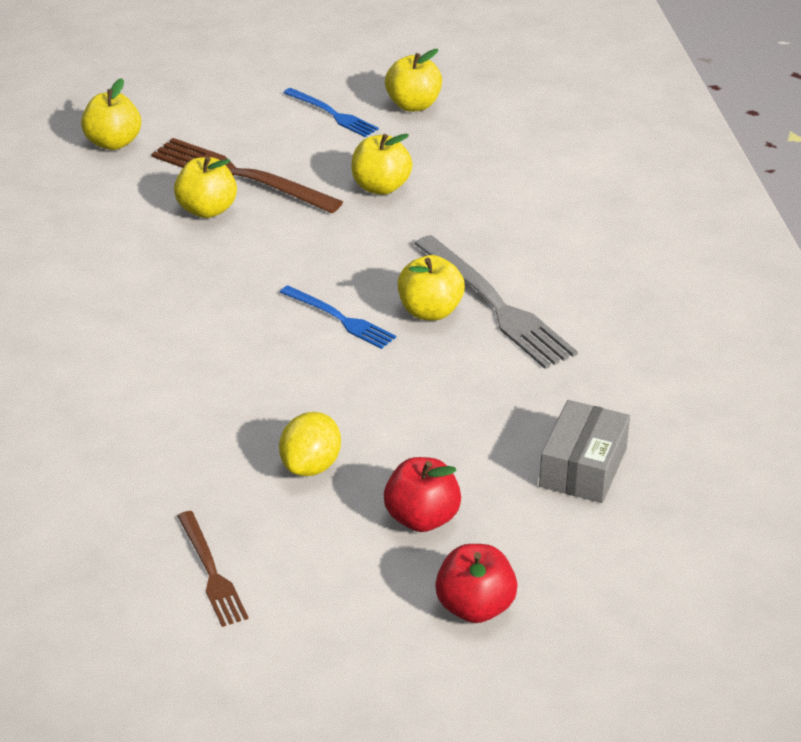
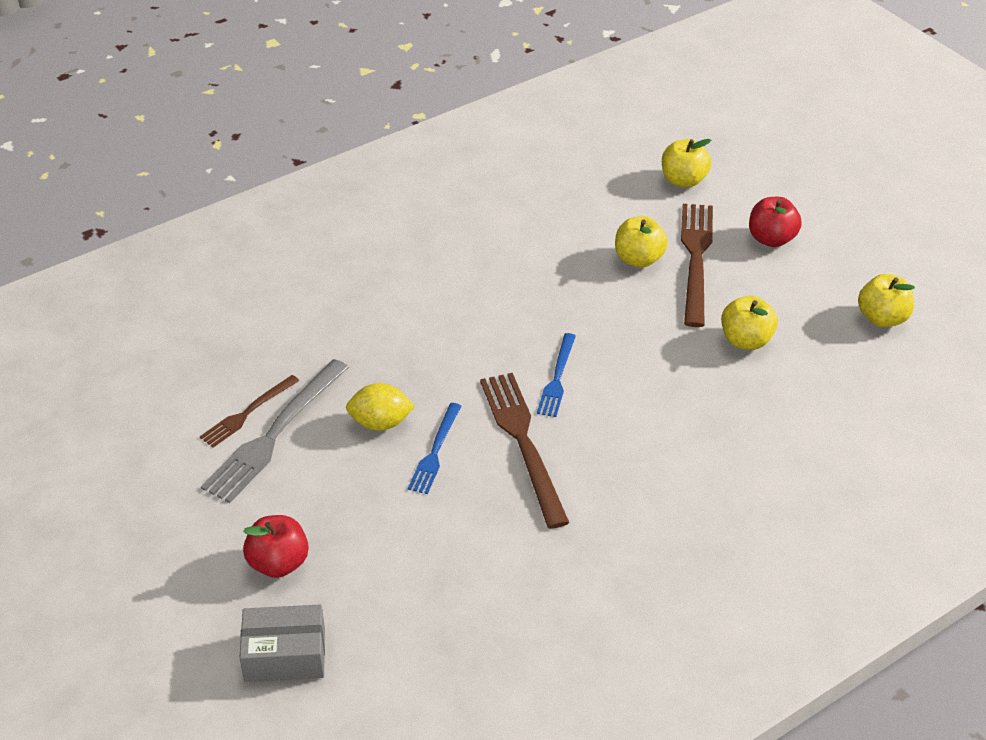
camera: 65 degrees right, 5 degrees up
blue fork [283,88,379,137] -> blue fork moved to [408,403,461,494]
red apple [384,457,461,532] -> red apple moved to [749,197,802,247]
yellow apple [398,255,465,321] -> none
grey fork [414,235,578,369] -> grey fork moved to [201,359,349,503]
grey box [539,400,630,503] -> grey box moved to [239,604,325,682]
none -> brown fork [480,373,569,529]

